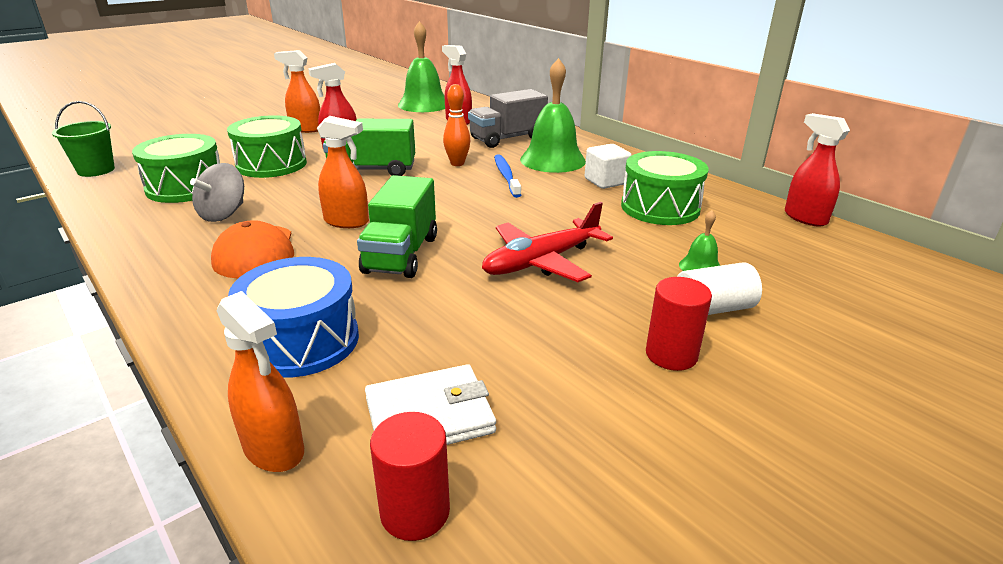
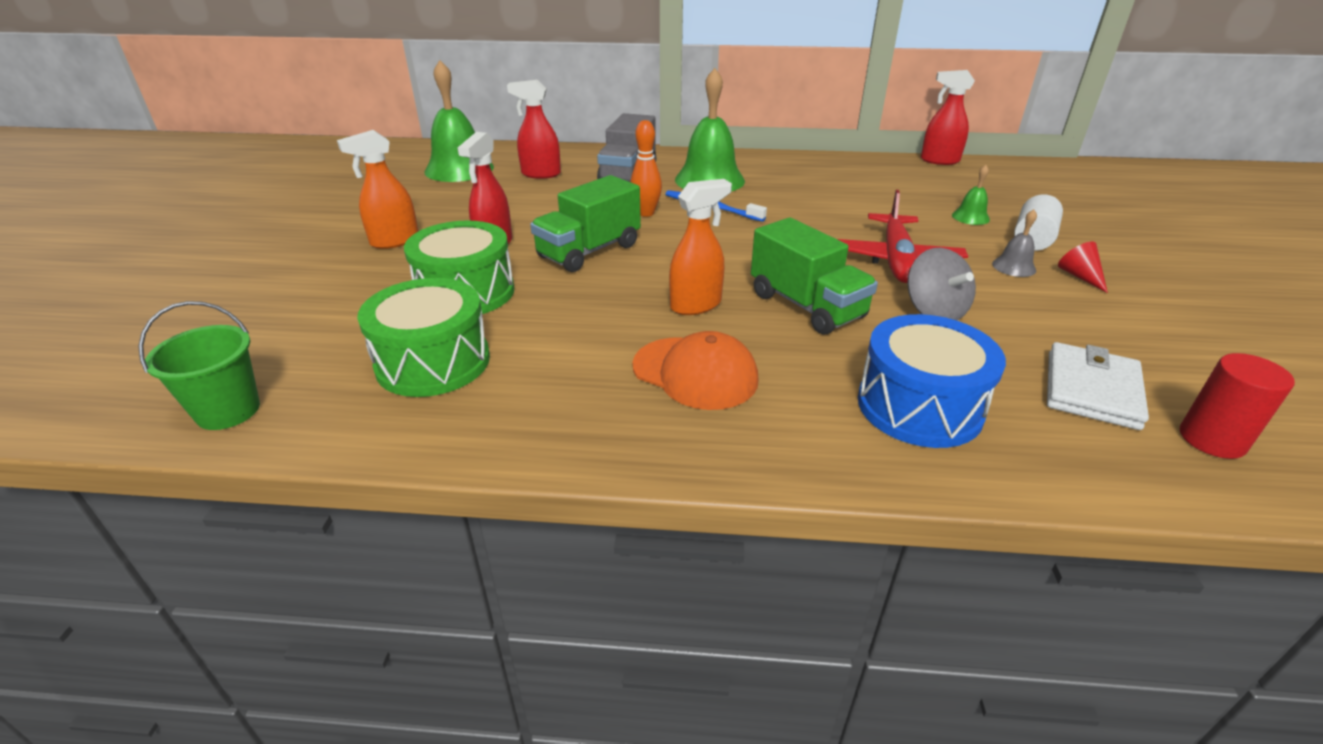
camera: 45 degrees left, 5 degrees up
grey spinning top [190,163,244,222] -> grey spinning top moved to [907,248,976,320]
orange spray bottle [216,291,304,472] -> none
white cube [585,144,632,189] -> none
green drum [621,151,709,225] -> none
red cylinder [646,277,712,371] -> red cone [1058,242,1108,293]
none -> grey bell [992,209,1037,277]

